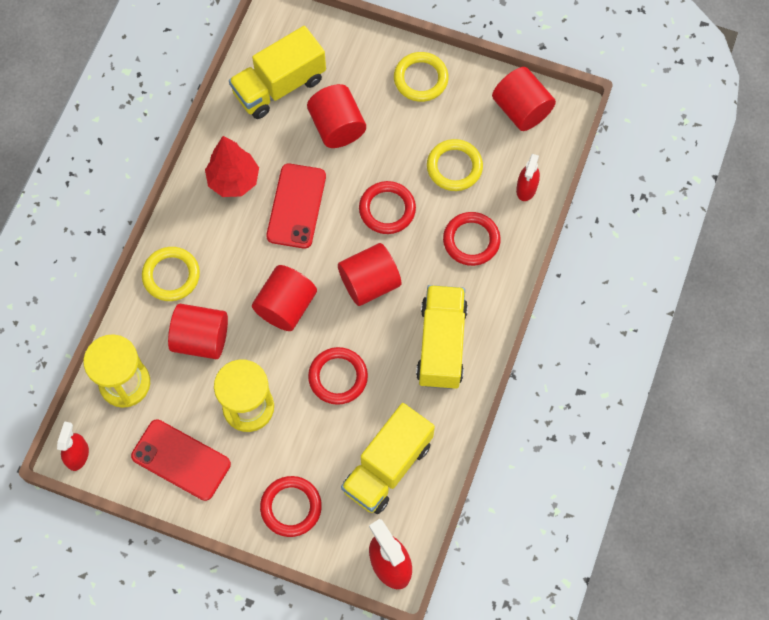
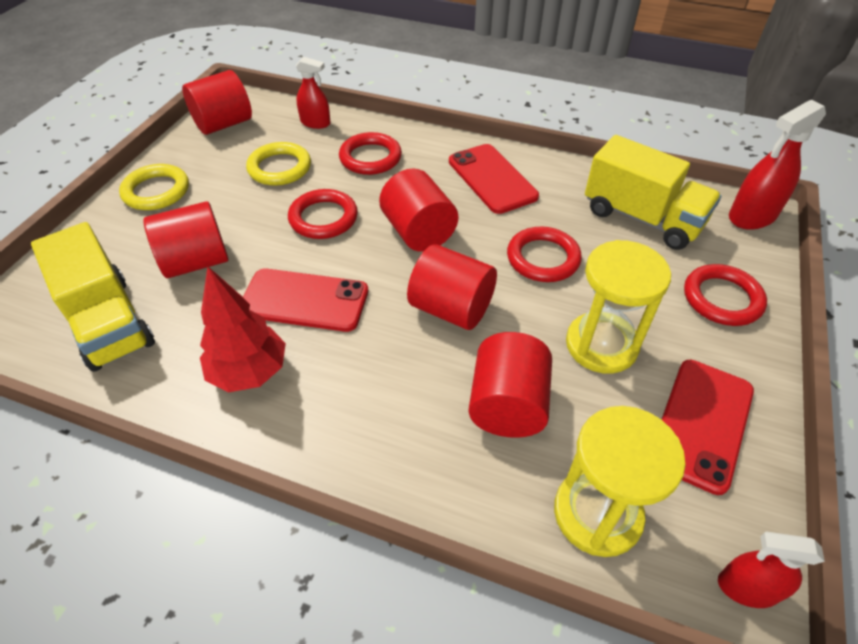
camera: 90 degrees left, 20 degrees down
yellow ring [142,247,200,301] -> none
yellow truck [416,285,468,389] -> red phone [449,144,539,214]

